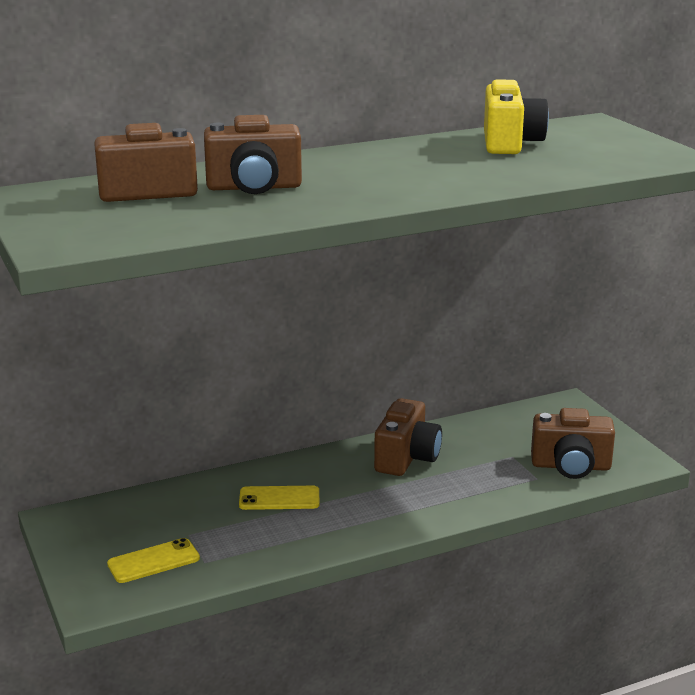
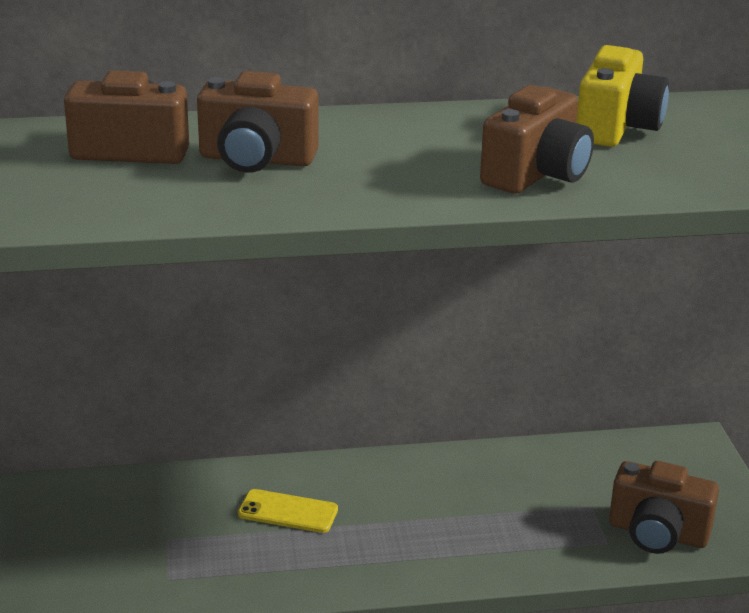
camera: 15 degrees right, 5 degrees up
yellow phone [107,538,200,583] -> none
brown camera [374,398,442,476] -> brown camera moved to [480,85,594,194]

